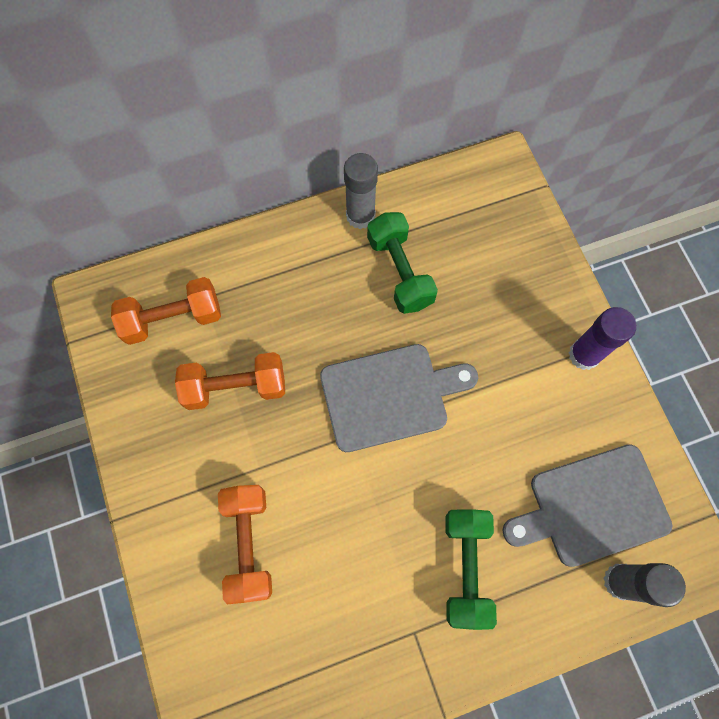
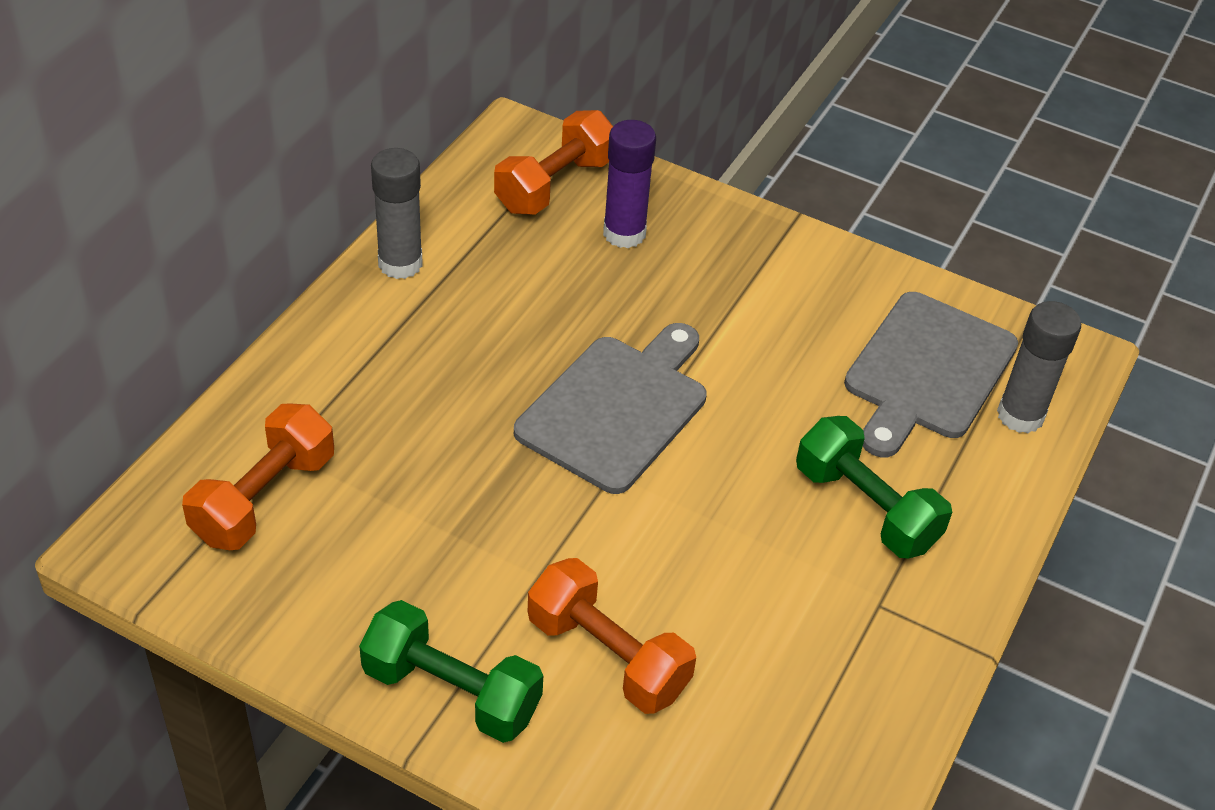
camera: 45 degrees left, 25 degrees down
orange dumbbell [175,352,285,410] -> orange dumbbell moved to [494,110,613,215]
green dumbbell [367,212,438,314] -> green dumbbell moved to [359,600,543,743]
purple glue stick [569,307,636,370] -> purple glue stick moved to [603,120,656,248]

